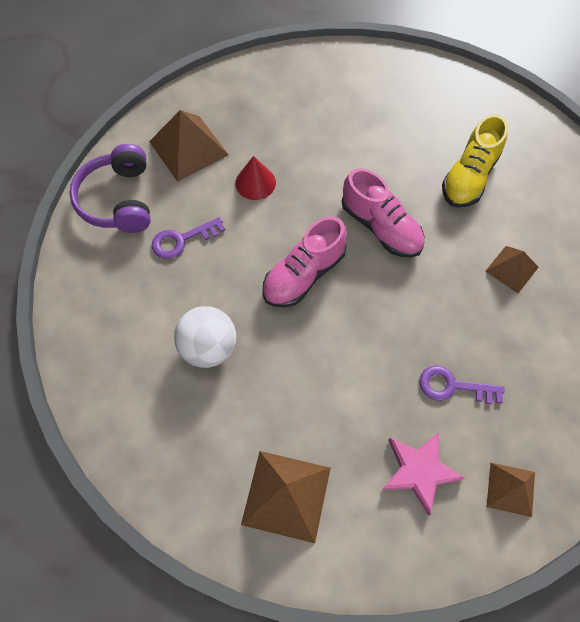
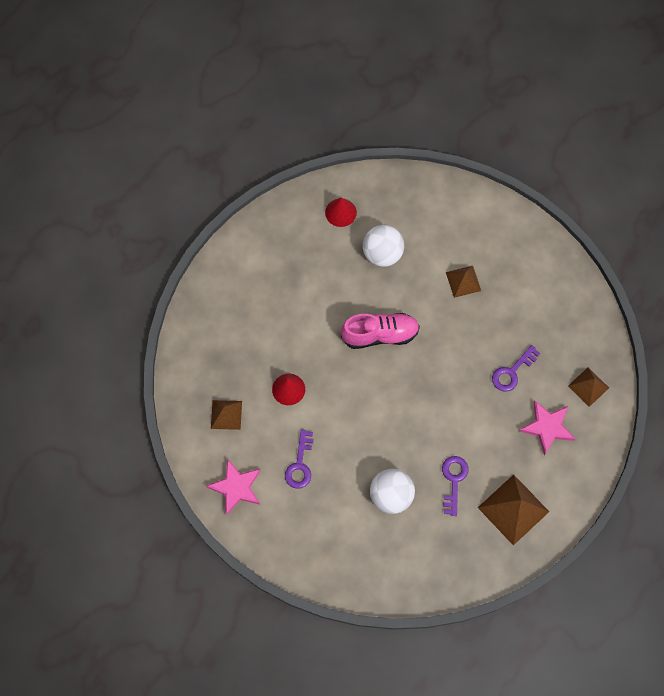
camera: 55 degrees left, 5 degrees up
purple headphones [69,144,151,233] -> pink star [206,459,261,515]
brown pyramid [149,110,228,182] -> brown pyramid [211,400,242,430], size x0.60
pink shoe [262,216,347,307] -> none
yellow shoe [442,114,508,208] -> white ball [363,225,404,267]
none -> red cone [325,198,357,227]
none -> purple key [442,456,469,516]

